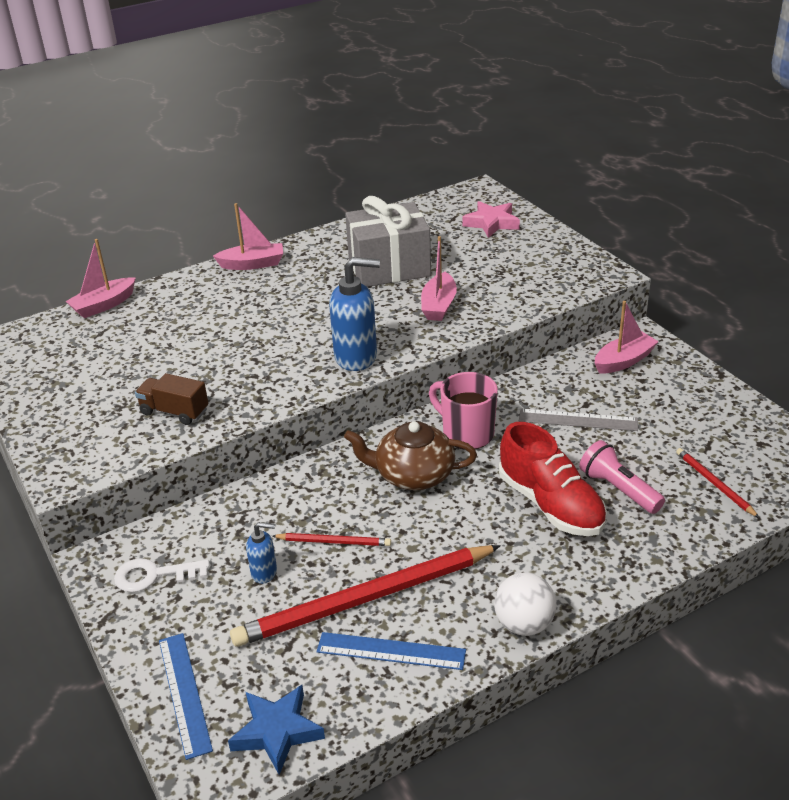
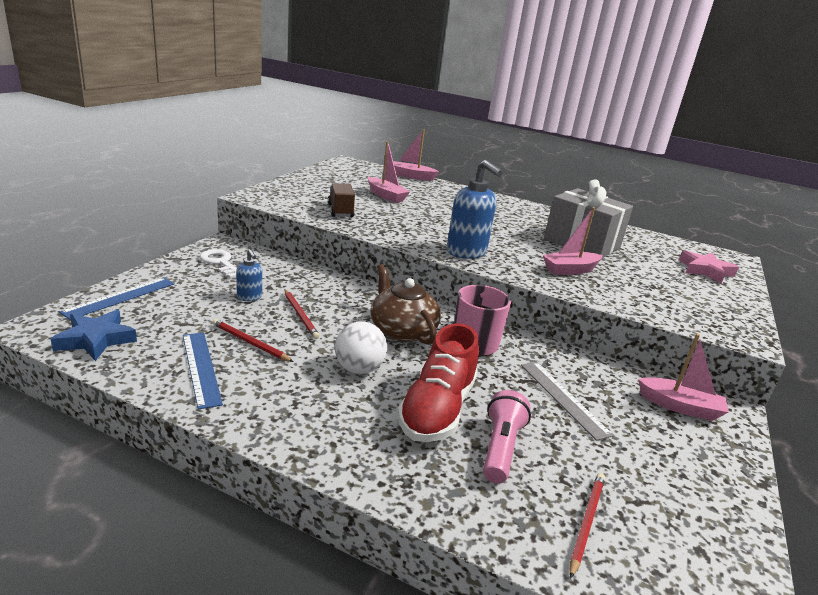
camera: 50 degrees right, 10 degrees down
pink boat [213,203,283,270] -> pink boat moved to [368,141,410,203]
red pencil [230,545,501,647] -> red pencil [212,319,294,362], size x0.44
white ball [494,573,556,636] -> white ball moved to [335,321,387,374]

